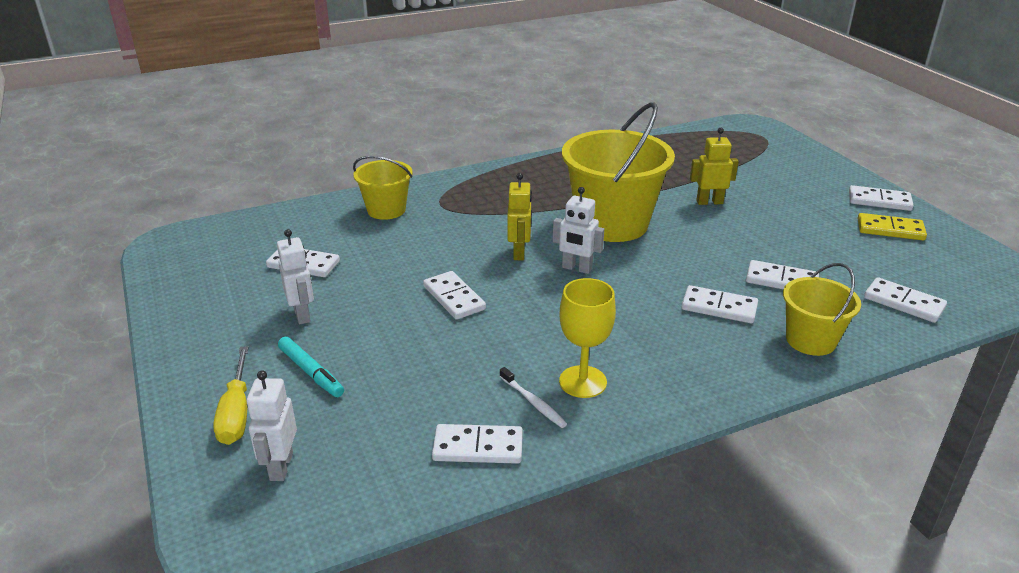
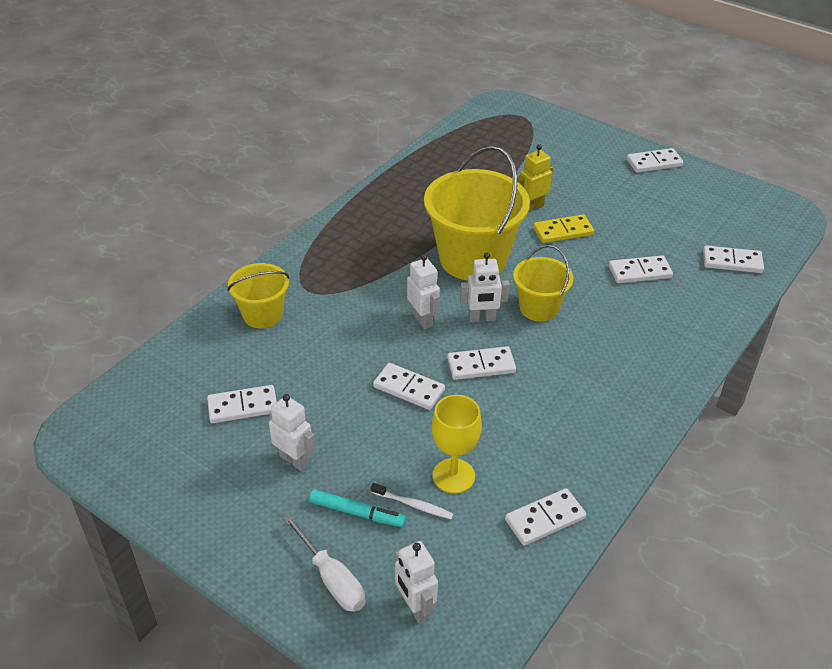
camera: 30 degrees left, 10 degrees up
yellow screwdriver [213,346,249,445] -> white screwdriver [283,514,366,612]
white toothbrush [499,367,567,428] -> white toothbrush moved to [371,483,453,519]
yellow robot [507,173,532,260] -> white robot [407,254,440,329]
yellow goblet [559,278,616,398] -> yellow goblet moved to [432,395,482,493]
white domino [681,285,758,323] -> white domino moved to [447,346,516,380]
yellow bucket [783,263,861,356] -> yellow bucket moved to [513,245,573,322]
yellow domino [858,213,927,240] -> yellow domino moved to [533,214,594,243]

